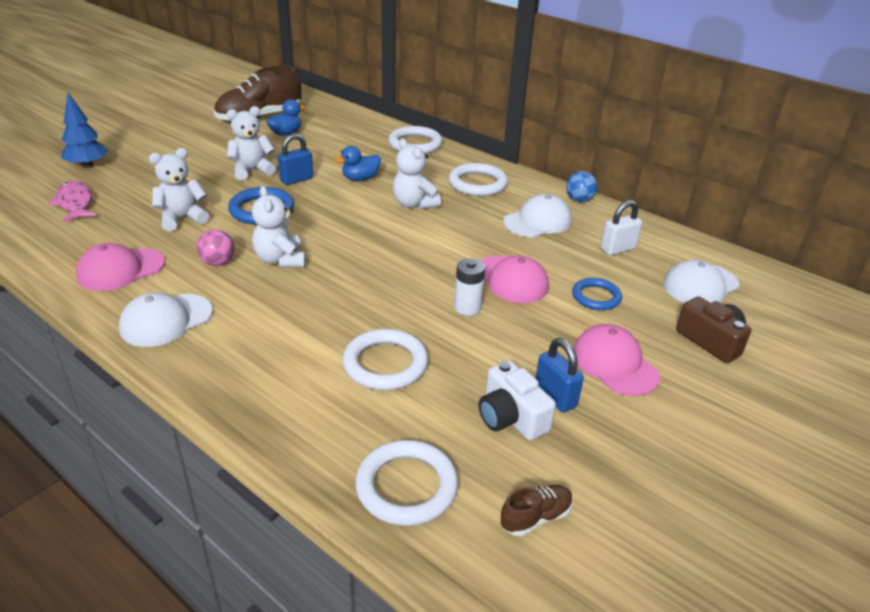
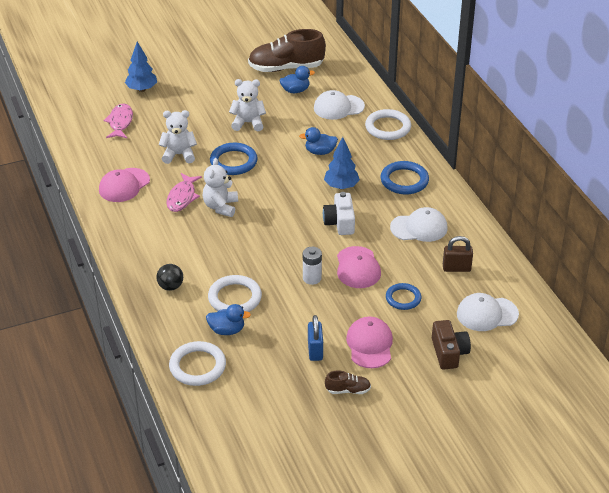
camera: 30 degrees right, 5 degrees up
pink cap [76,243,165,291] -> pink cap turned 45 degrees counterclockwise [99,168,150,202]
white cap [119,293,213,347] -> white cap moved to [314,90,365,120]
pink ball [196,229,235,266] -> pink fish [166,173,202,212]
blue padlock [278,134,313,185] -> none
white teddy bear [393,139,441,210] -> blue tree [324,137,360,189]
white ring [449,163,508,196] -> blue ring [381,161,429,195]
white camera [479,361,556,441] -> white camera moved to [323,192,355,235]
brown shoe [501,485,573,536] -> brown shoe moved to [325,370,371,394]
blue ball [566,171,597,202] -> none
white padlock [601,200,642,255] -> brown padlock [443,236,473,272]
none -> black ball [156,264,183,291]
none -> blue duck [206,304,251,335]

